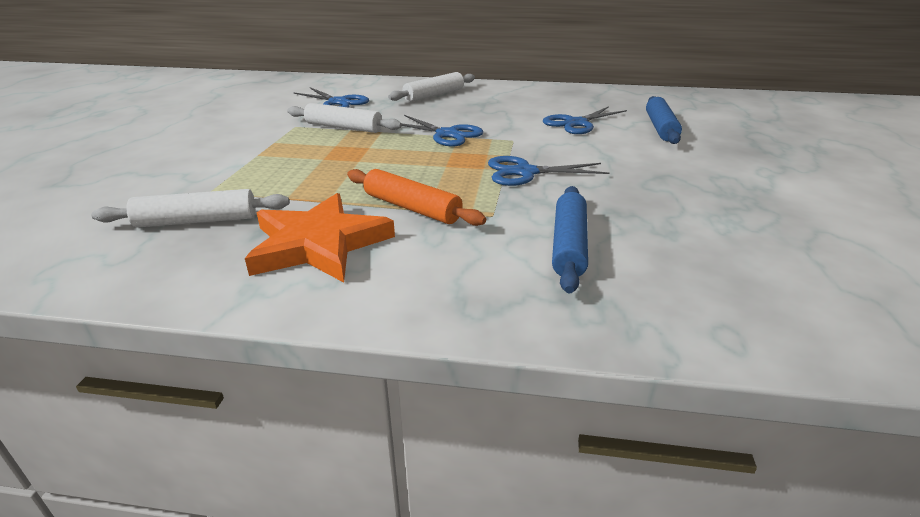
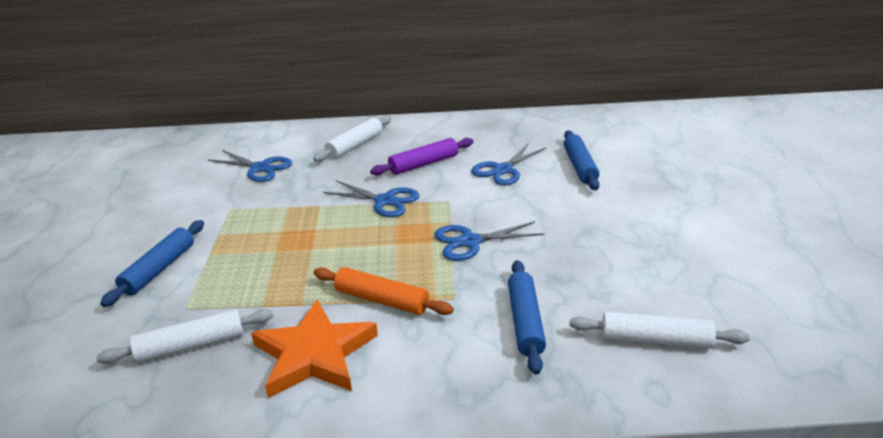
camera: 10 degrees left, 0 degrees up
white rolling pin [287,103,402,133] -> white rolling pin moved to [569,312,750,349]
none -> blue rolling pin [100,220,204,307]
none -> purple rolling pin [370,138,473,175]

